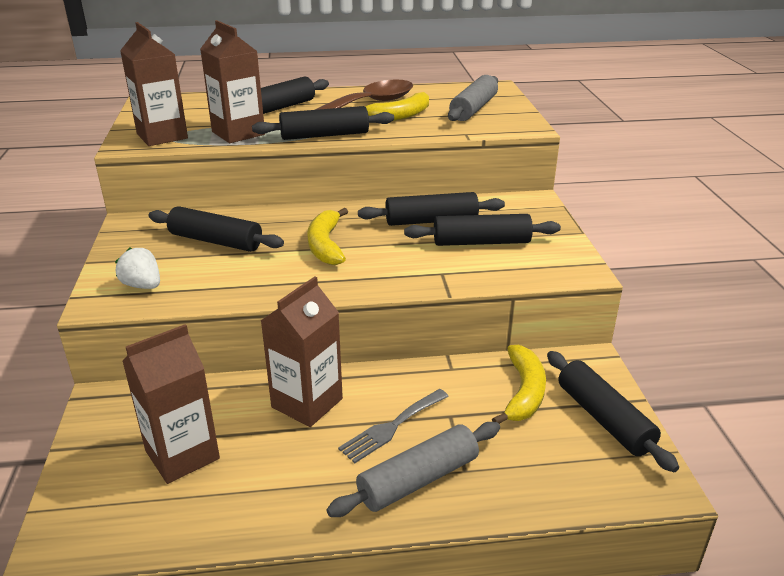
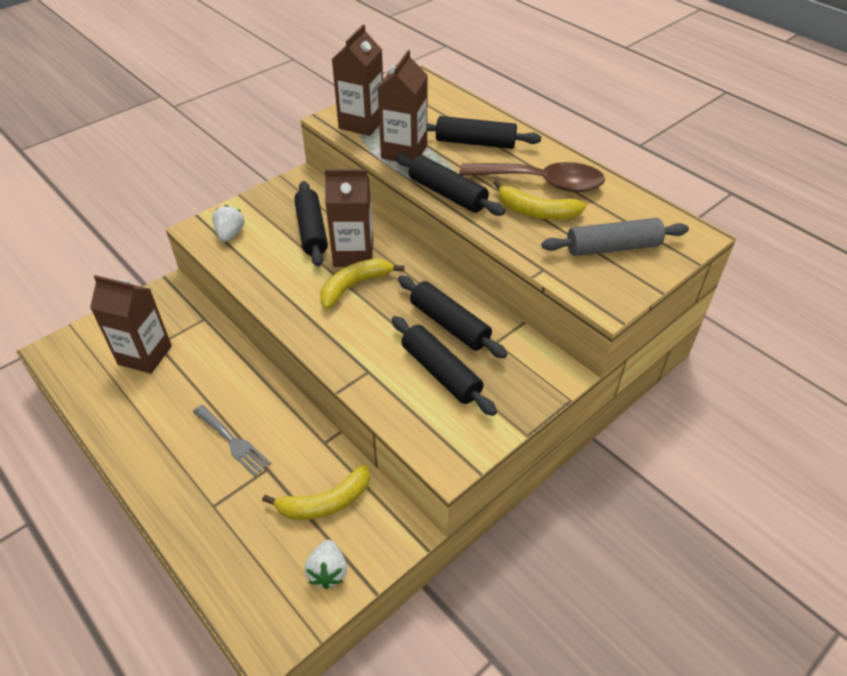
camera: 55 degrees right, 15 degrees up
brown carton [261,276,343,427] -> brown carton moved to [325,169,373,267]
grey rolling pin [327,422,500,517] -> none
grey fork [338,389,449,463] -> grey fork turned 150 degrees counterclockwise [193,405,271,476]
black rolling pin [547,351,679,472] -> white strawberry [304,540,347,589]

